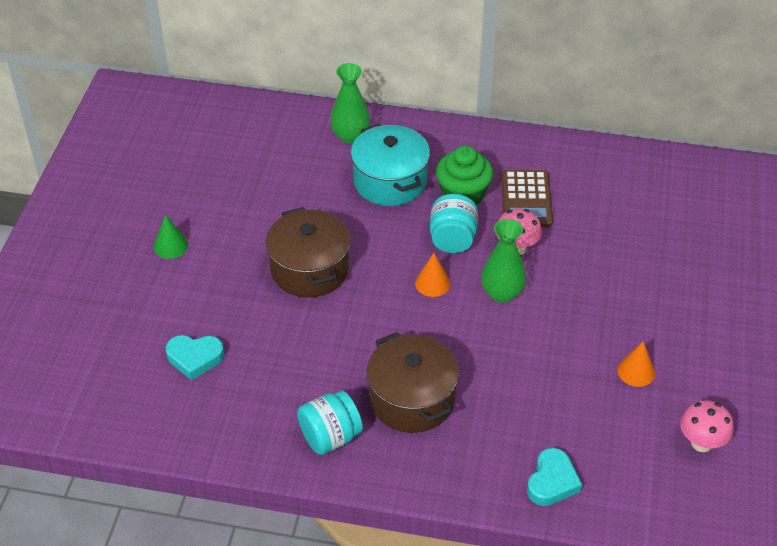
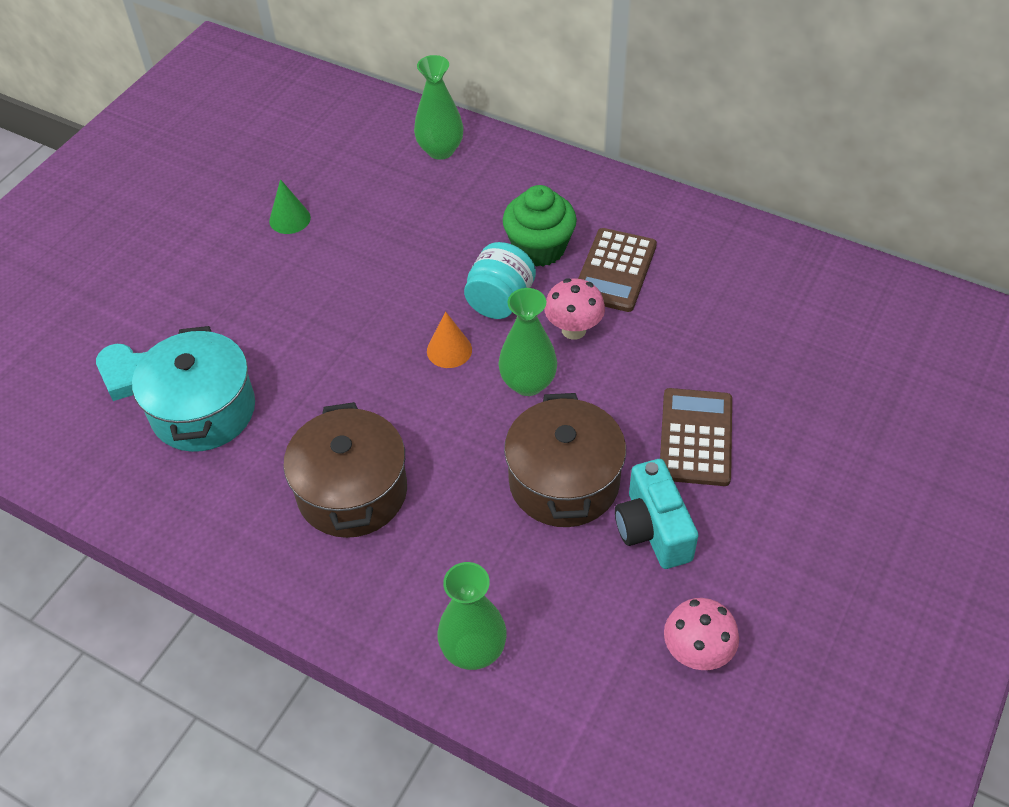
camera: 20 degrees right, 5 degrees up
green cone [154,215,188,259] -> green cone moved to [269,179,311,234]
brown pot [266,207,350,297] -> brown pot moved to [504,393,626,527]
turquoise jar [297,391,363,455] -> none
turquoise pot [351,124,430,206] -> turquoise pot moved to [132,326,255,452]
turquoise heart [527,448,582,506] -> green vase [437,562,507,670]
orange cone [617,341,655,387] -> turquoise camera [615,459,698,569]
none -> brown calculator [660,388,732,486]

